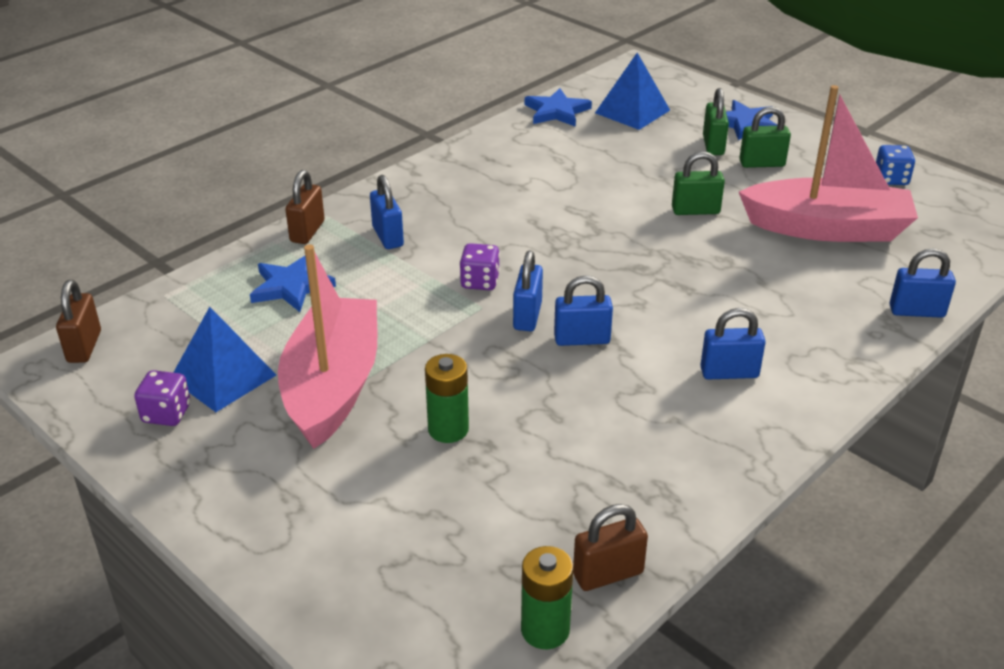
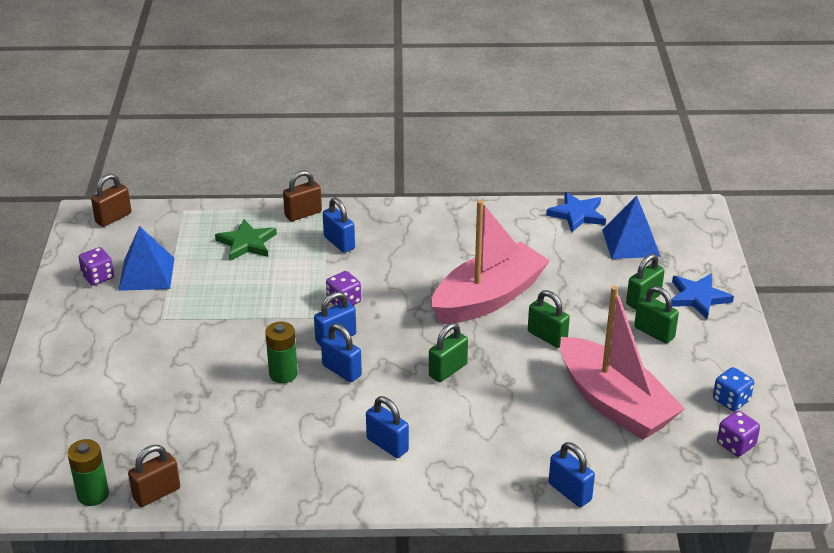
camera: 45 degrees right, 0 degrees up
blue star [250,256,336,312] -> green star [215,219,277,261]
pink boat [278,244,377,449] -> pink boat moved to [431,200,550,324]
blue padlock [370,175,404,249] -> blue padlock turned 60 degrees counterclockwise [323,198,355,253]
green battery [425,354,469,443] -> green battery moved to [265,322,298,383]
brown padlock [573,504,648,591] -> brown padlock turned 60 degrees counterclockwise [128,445,180,507]
none -> green padlock [429,323,468,382]
none -> purple dice [717,410,760,456]

